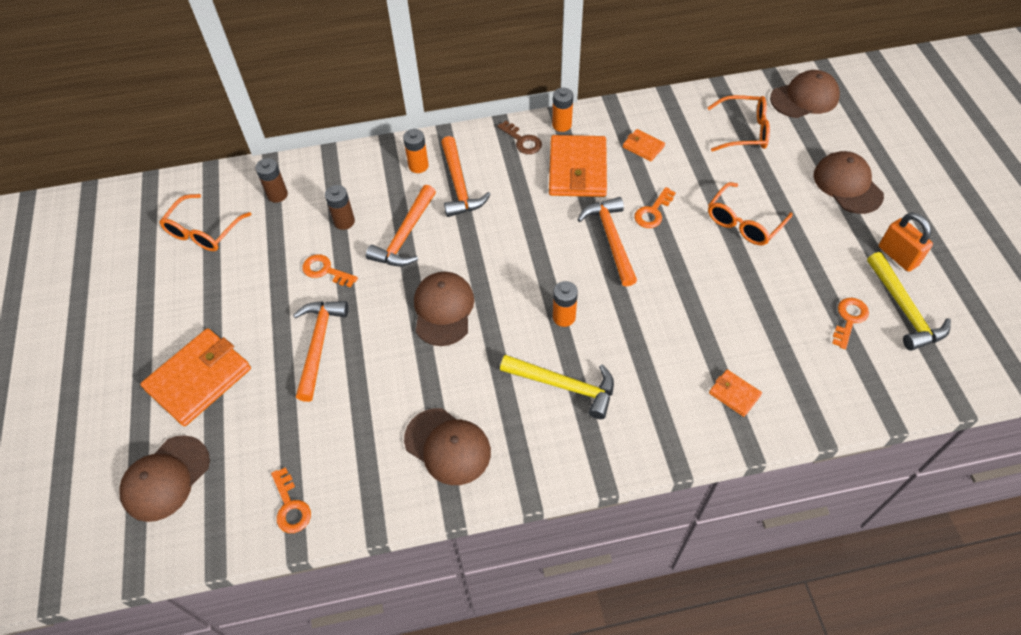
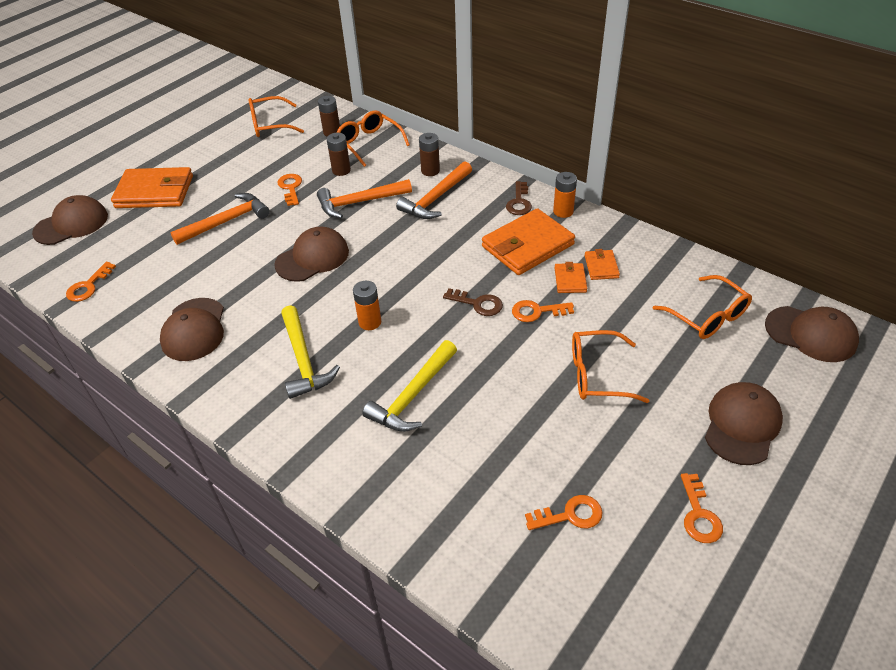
camera: 50 degrees right, 10 degrees down
brown cap [119,435,210,522] -> brown cap turned 150 degrees clockwise [32,195,108,245]
orange battery [403,129,429,173] -> brown battery [419,133,440,176]
orange hammer [577,197,637,287] -> brown key [443,288,503,316]
orange wallet [709,370,762,417] -> orange wallet moved to [555,262,587,293]
yellow hammer [867,252,951,351] -> yellow hammer moved to [362,340,457,432]
orange padlock [879,213,933,272] -> orange key [681,473,723,543]
none -> orange glasses [337,110,410,167]

